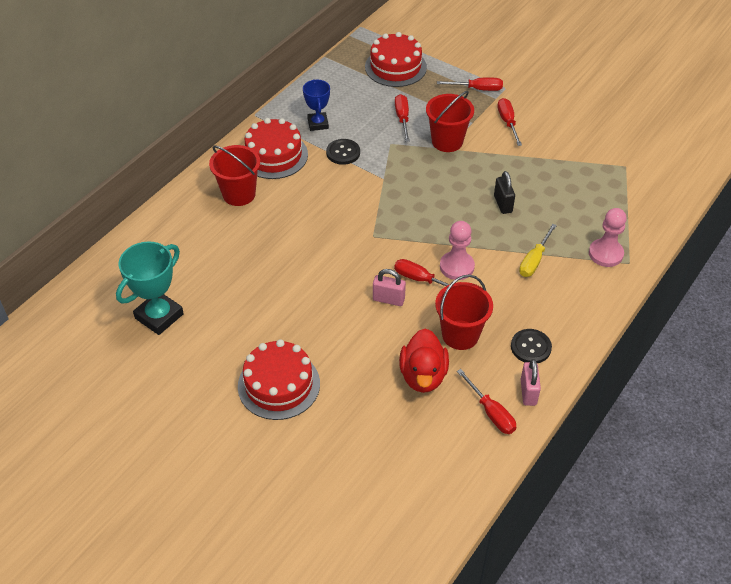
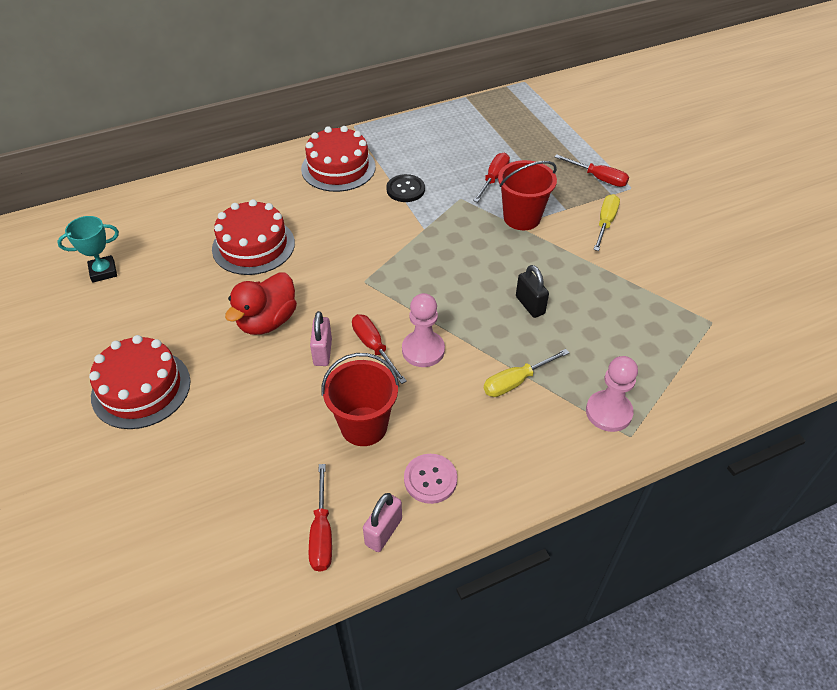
camera: 30 degrees right, 0 degrees up
turquoise trophy [116,241,184,335] -> turquoise trophy [57,216,119,283], size x0.64
red bucket [209,145,260,206] -> none
blue trophy [303,79,330,131] -> none
red cake [365,32,427,87] -> red cake moved to [212,199,295,275]
pink padlock [373,269,406,306] -> pink padlock turned 45 degrees clockwise [310,311,332,366]
red duck [399,328,449,393] -> red duck moved to [225,272,297,335]
black padlock [494,171,515,214] -> black padlock turned 45 degrees counterclockwise [516,265,549,318]
red screwdriver [497,98,522,146] -> yellow screwdriver [594,194,620,251]
black button [511,329,552,363] -> pink button [404,454,457,504]

